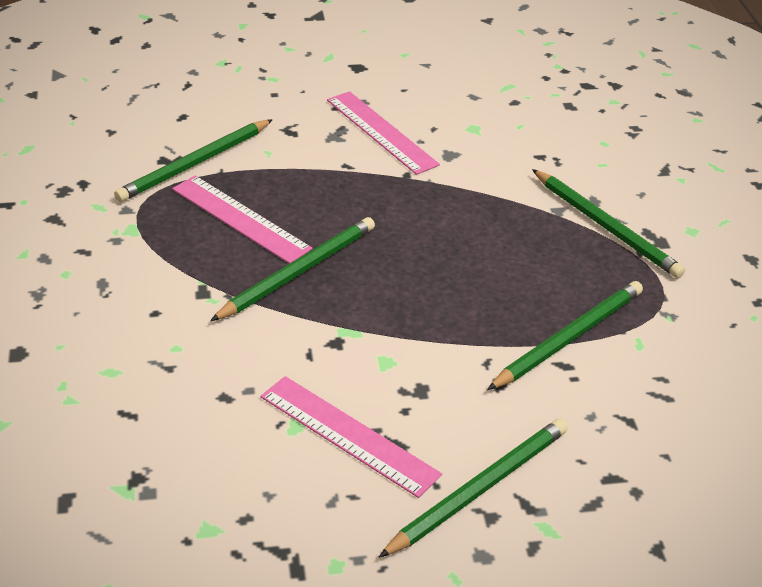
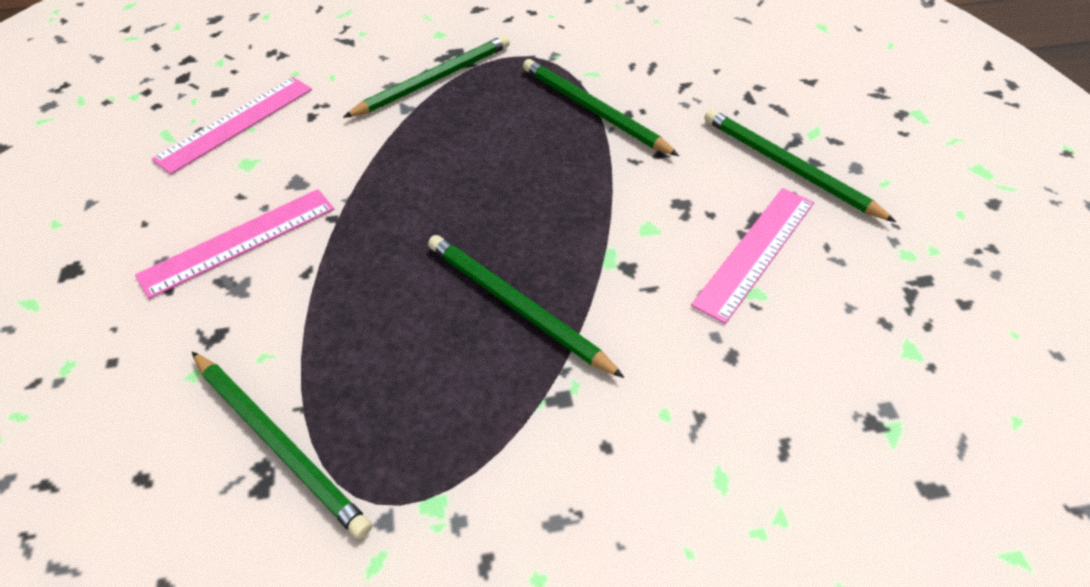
camera: 90 degrees left, 10 degrees up
pink ruler [172,176,312,264] -> pink ruler moved to [152,77,312,174]

